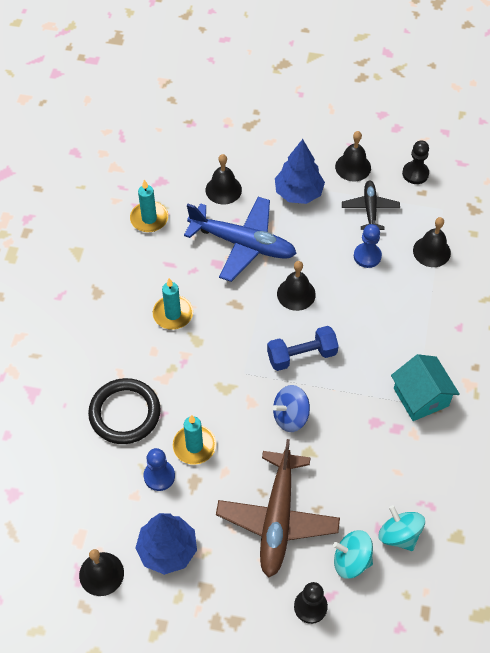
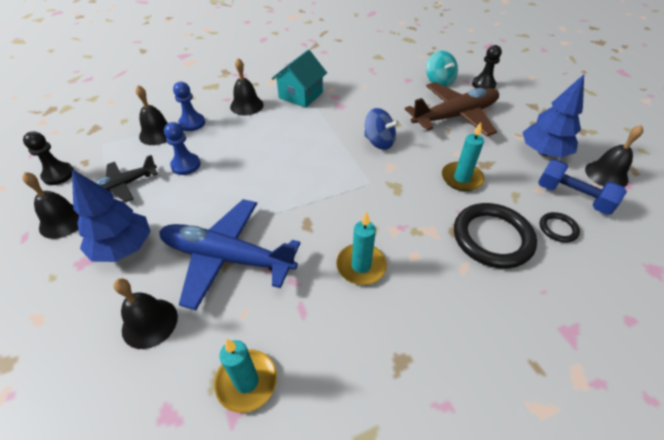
camera: 125 degrees left, 10 degrees down
blue pawn [144,448,175,491] -> blue pawn moved to [173,82,205,131]
blue plane [184,197,297,282] -> blue plane turned 60 degrees counterclockwise [160,199,300,310]
blue dumbbell [267,326,339,371] -> blue dumbbell moved to [538,159,627,215]
black bell [277,261,316,311] -> black bell moved to [230,58,264,116]
turquoise spinning top [379,505,425,551] -> none
none -> black ring [540,212,580,243]

